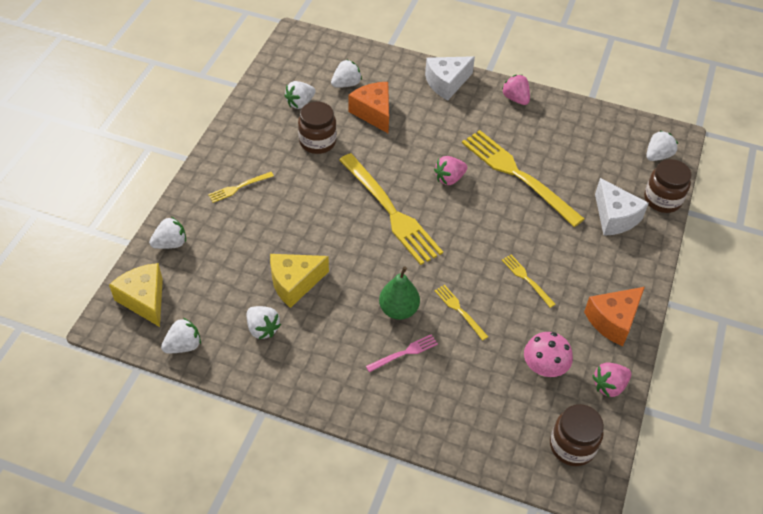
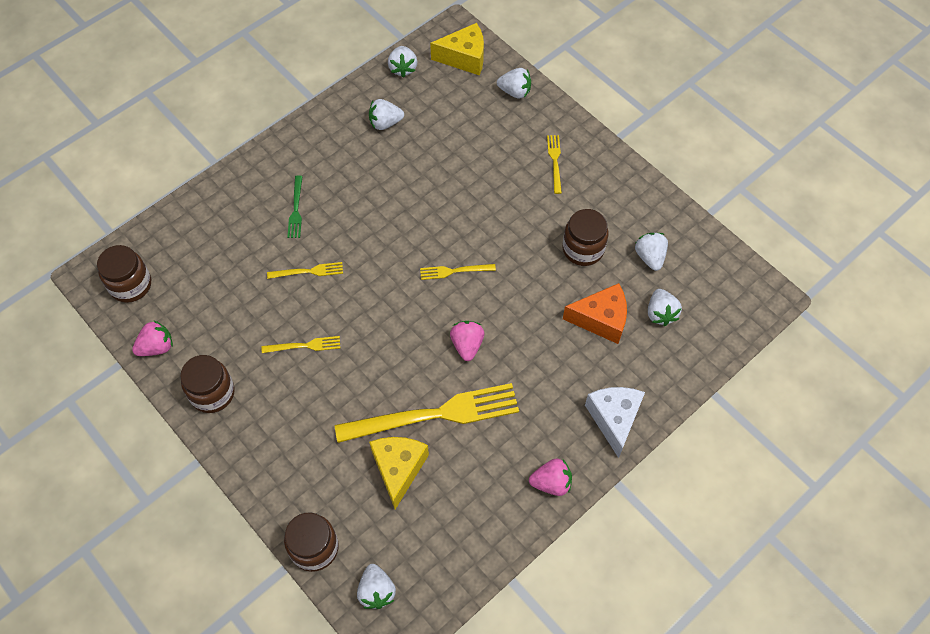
camera: 120 degrees right, 10 degrees up
white strawberry [149,217,186,249] -> white strawberry turned 75 degrees counterclockwise [497,68,531,99]
yellow cheese [270,254,329,308] -> yellow cheese moved to [369,437,429,509]
yellow fork [339,153,443,265] -> yellow fork [420,264,496,280], size x0.44
pink fork [366,334,438,373] -> green fork [287,175,303,238]
green pear [379,266,420,320] -> none
pink mushroom [524,332,573,377] -> none
orange cheese [584,287,645,346] -> brown jar [180,355,235,413]
pink strawberry [592,362,631,397] -> pink strawberry turned 60 degrees clockwise [132,320,173,356]
white cheese [595,178,649,236] -> none

